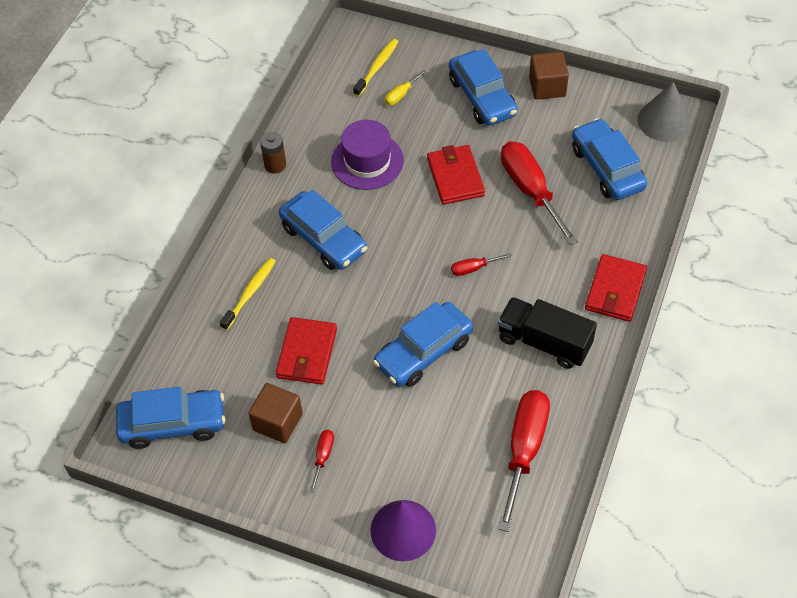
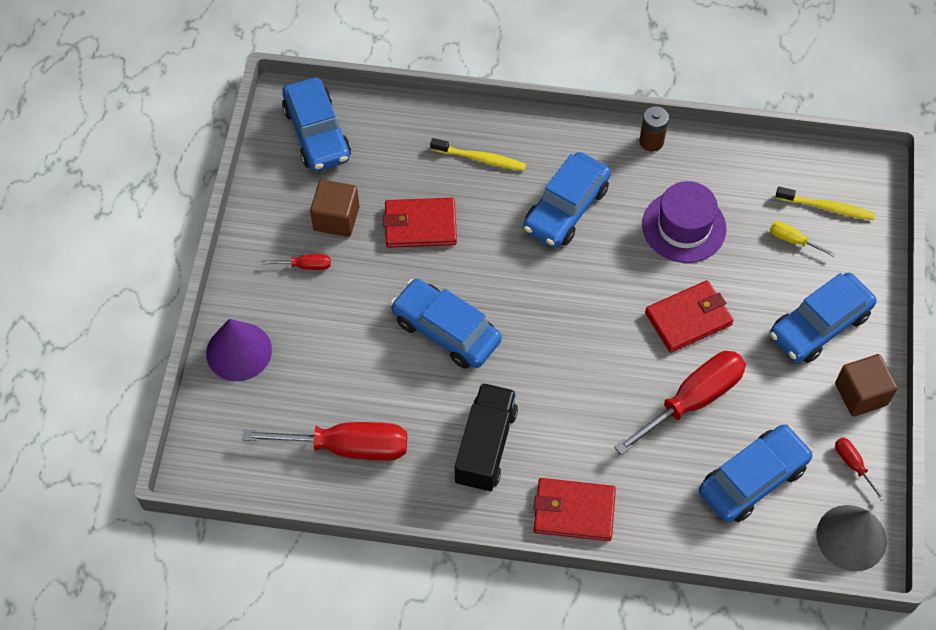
camera: 75 degrees right, 5 degrees up
red screwdriver [451,253,512,276] -> red screwdriver moved to [835,438,886,501]

